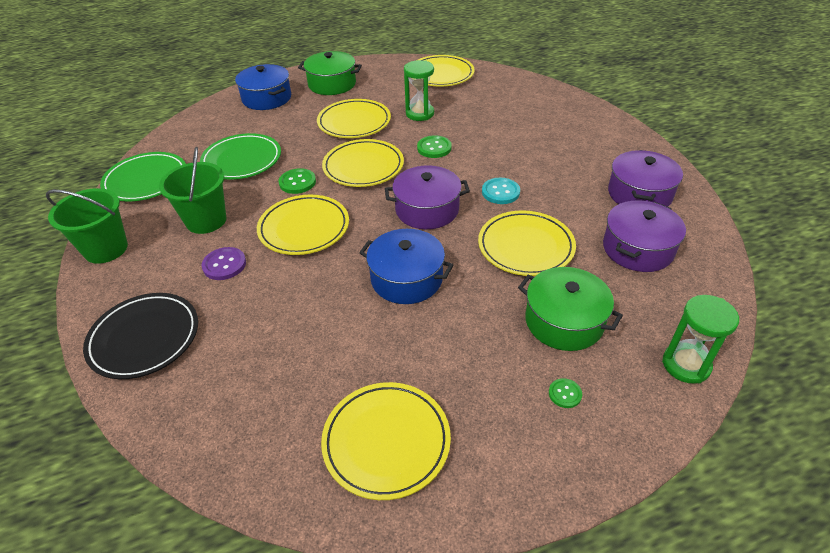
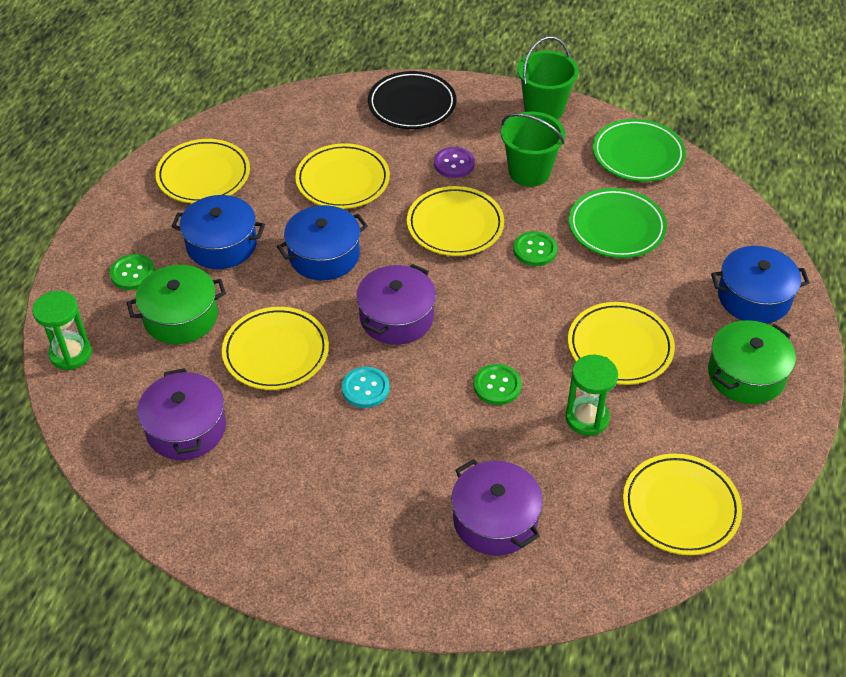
camera: 125 degrees right, 5 degrees up
yellow plate [322,139,404,187] -> yellow plate moved to [295,143,390,209]
green button [549,378,582,408] -> green button [110,254,155,290], size x1.63
purple pot [608,150,683,207] -> purple pot moved to [451,459,543,556]
none -> blue pot [172,195,265,269]

